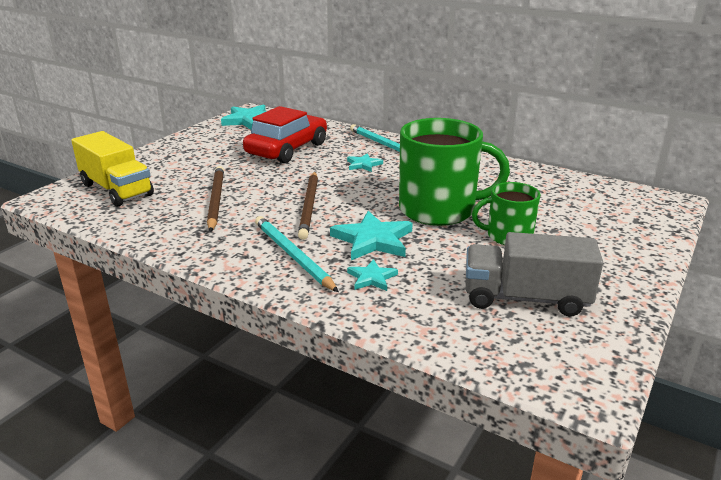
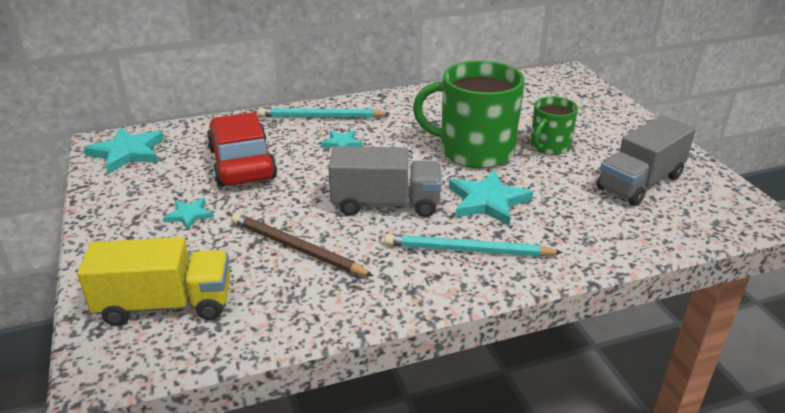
camera: 50 degrees left, 5 degrees up
brown pencil [298,172,318,240] -> grey truck [328,146,442,217]
turquoise star [347,259,398,291] -> turquoise star moved to [163,198,214,230]
green mug [399,118,510,226] -> green mug turned 120 degrees counterclockwise [413,60,525,169]

